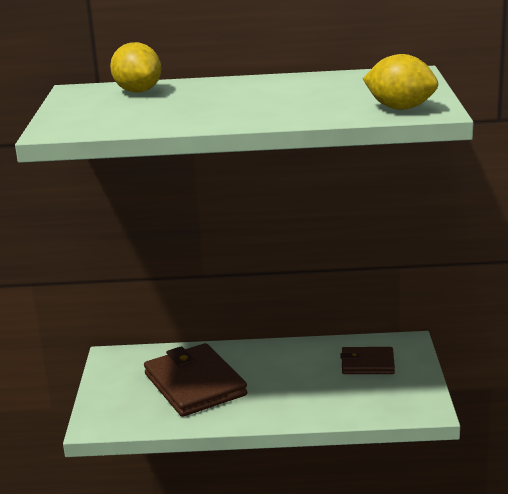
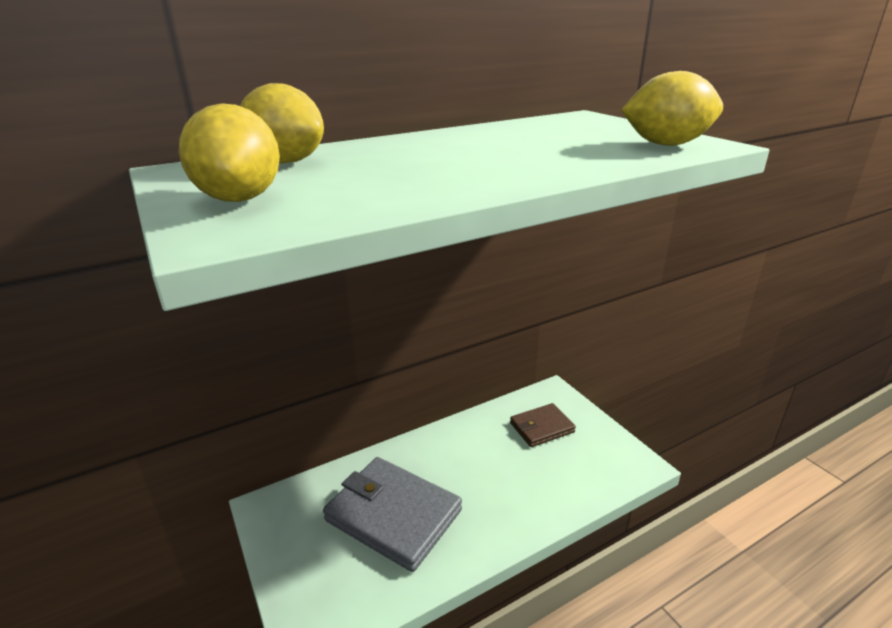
camera: 30 degrees left, 5 degrees up
brown wallet [144,343,247,417] -> grey wallet [323,457,462,572]
none -> yellow lemon [179,103,280,202]

